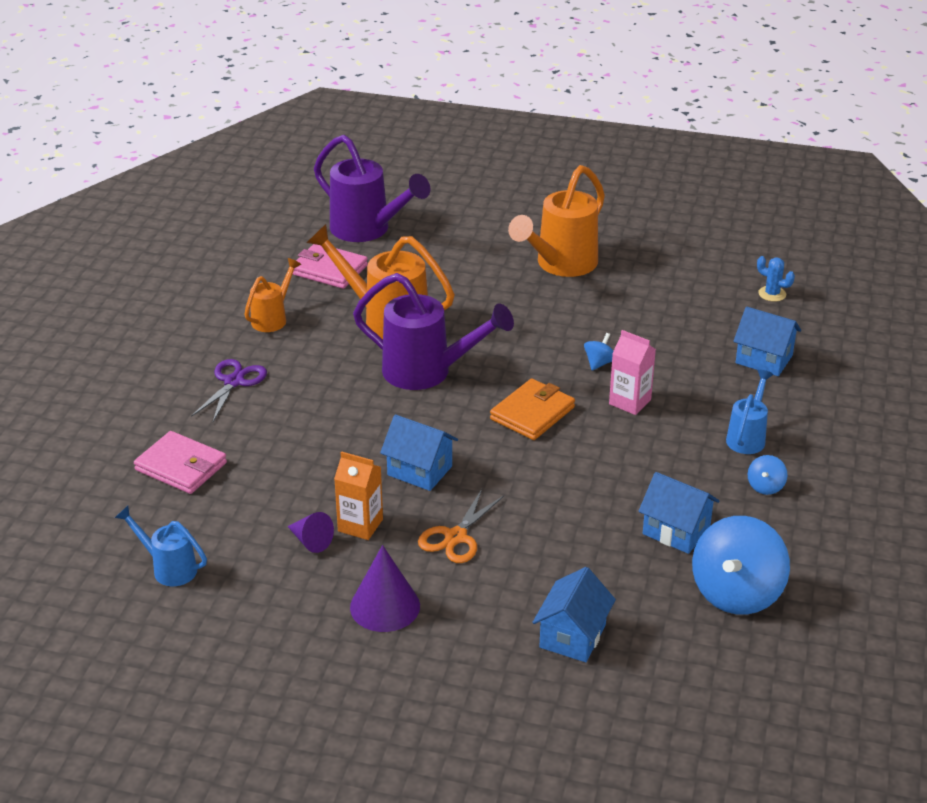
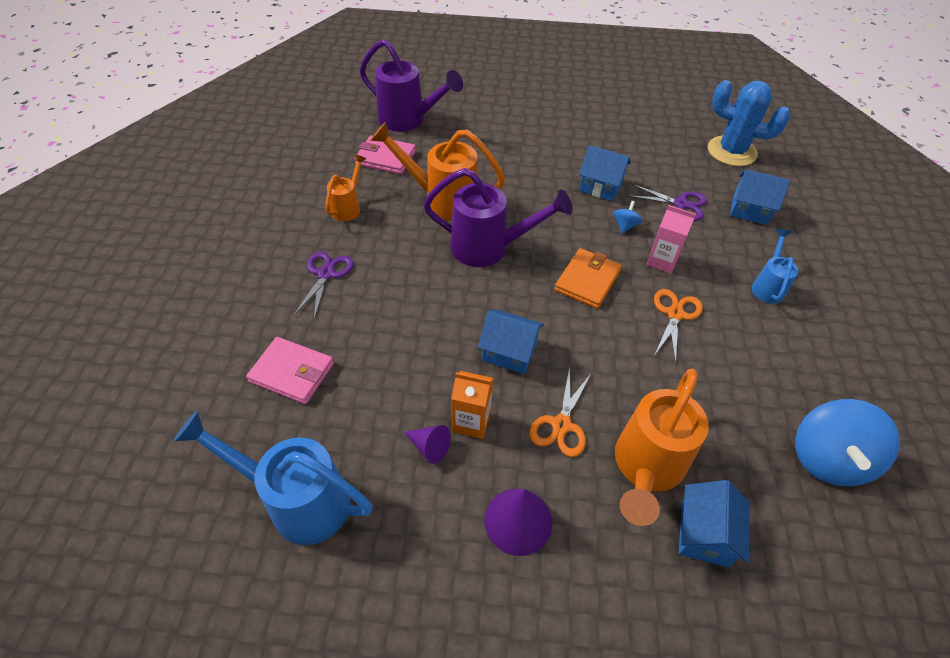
camera: 10 degrees left, 15 degrees up
blue watering can [115,506,207,586] -> blue watering can [173,411,373,545], size x1.82
orange watering can [508,165,605,277] -> orange watering can moved to [615,368,709,526]
blue house [638,472,719,554] -> blue house moved to [579,145,631,201]
blue spinning top [748,455,788,495] -> none
blue cactus [757,256,795,302] -> blue cactus [708,80,790,166], size x2.29
none -> purple scissors [628,184,707,221]
none -> orange scissors [654,289,703,363]

